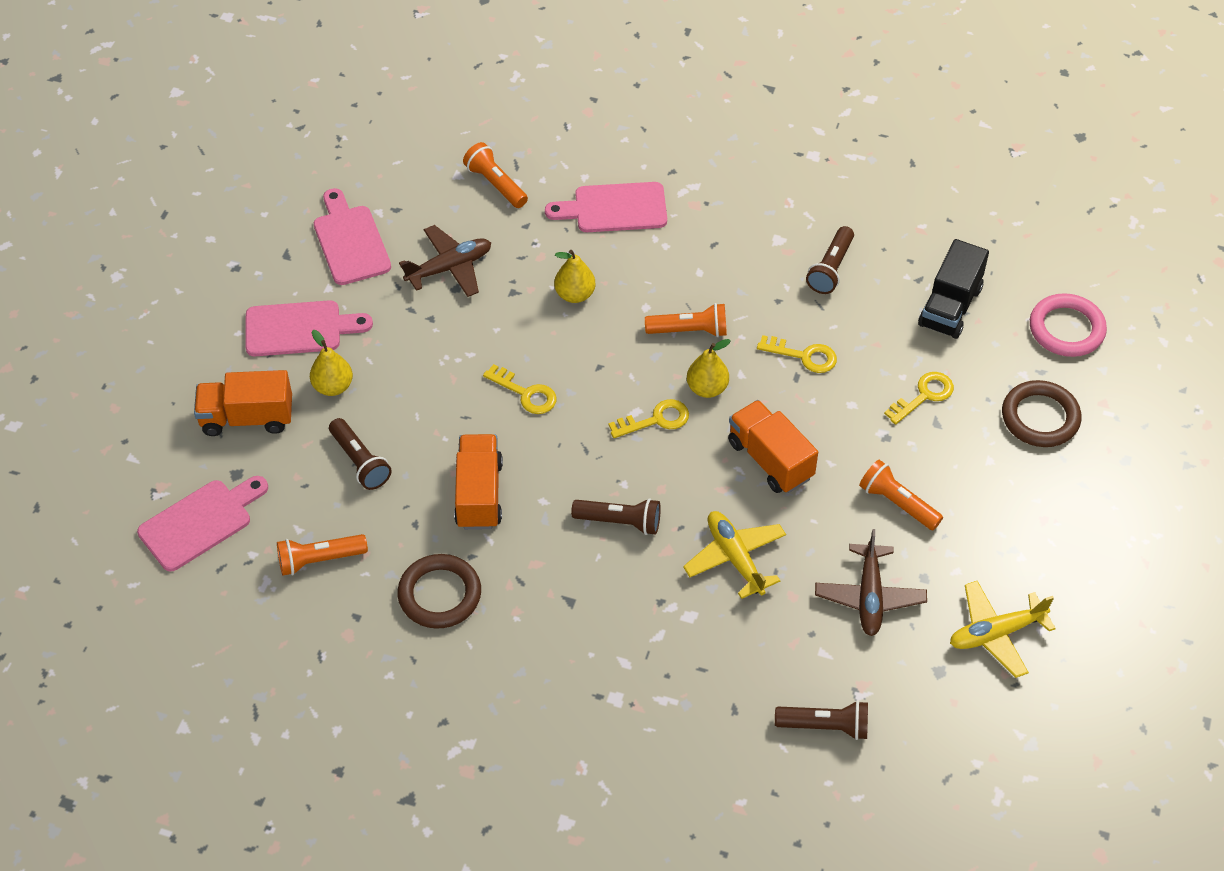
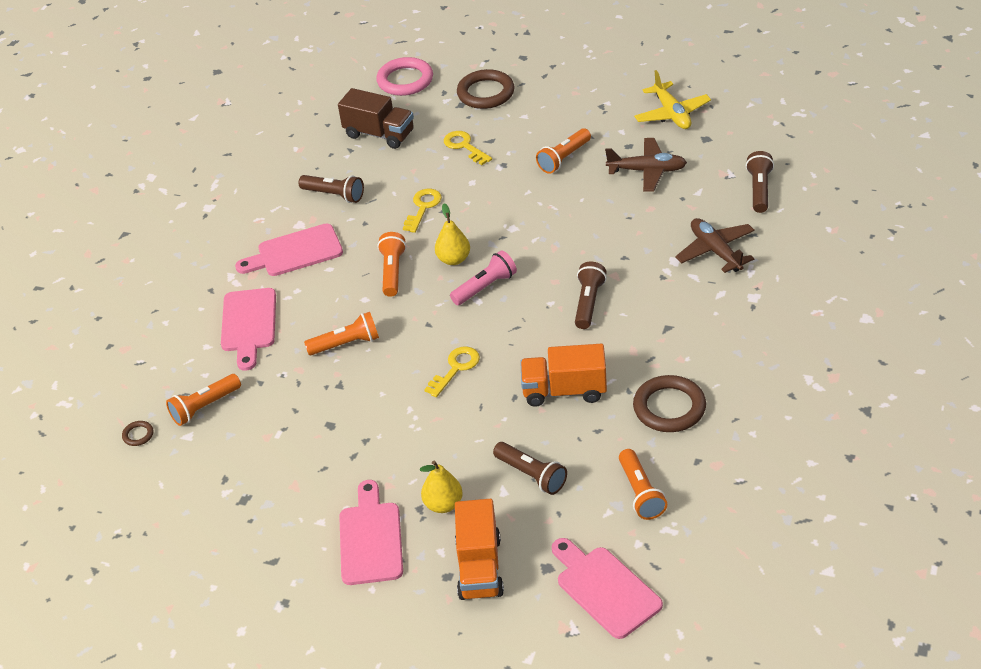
camera: 85 degrees left, 10 degrees down
pink cutting board [314,188,391,285] -> pink cutting board moved to [235,224,343,276]
brown flashlight [329,418,392,490] -> brown flashlight turned 75 degrees clockwise [493,442,567,495]
brown plane [399,225,491,297] -> brown plane moved to [675,218,755,273]
yellow pear [554,250,596,303] -> orange flashlight [304,312,379,355]
yellow key [609,399,689,438] -> pink flashlight [450,250,517,305]
yellow plane [683,511,786,599] -> none
orange truck [728,400,818,493] -> none
black truck [918,239,989,339] -> brown truck [338,88,414,149]
none -> brown ring [122,421,154,446]

